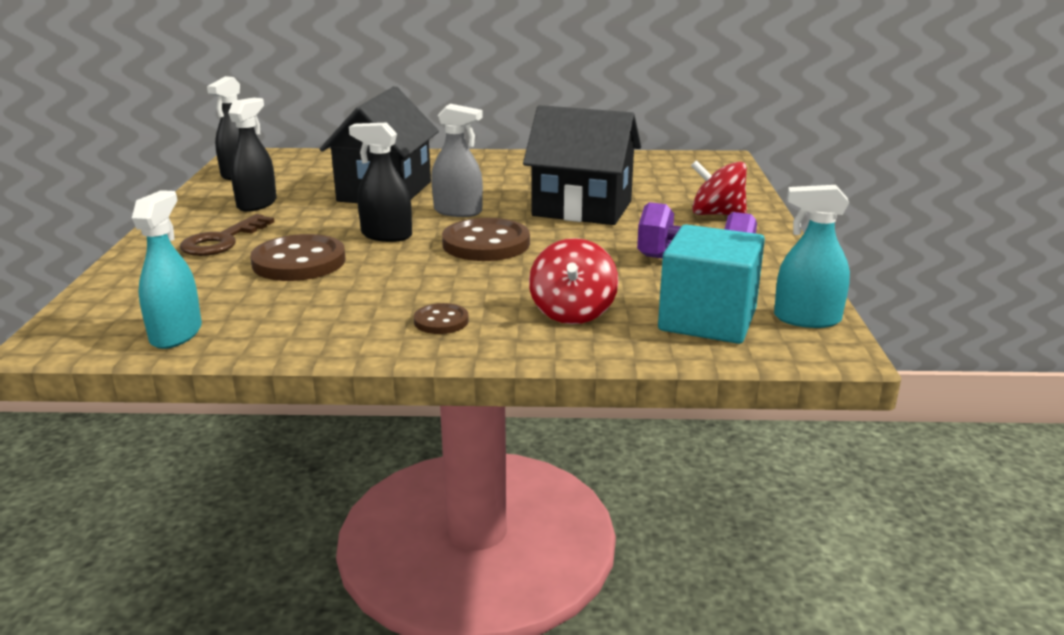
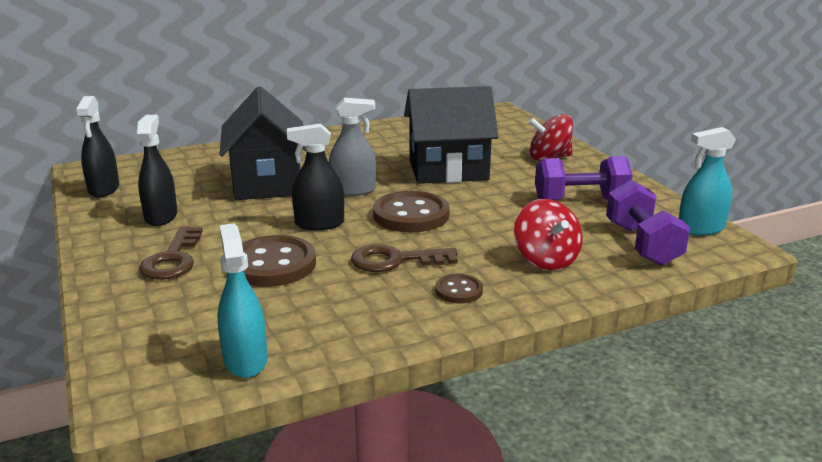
camera: 25 degrees left, 0 degrees up
turquoise cube [658,224,765,344] -> purple dumbbell [606,180,690,266]
none -> brown key [351,244,458,272]

